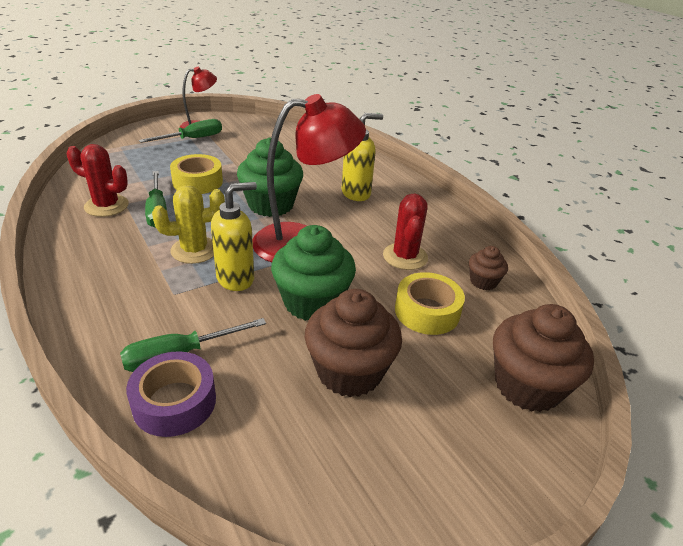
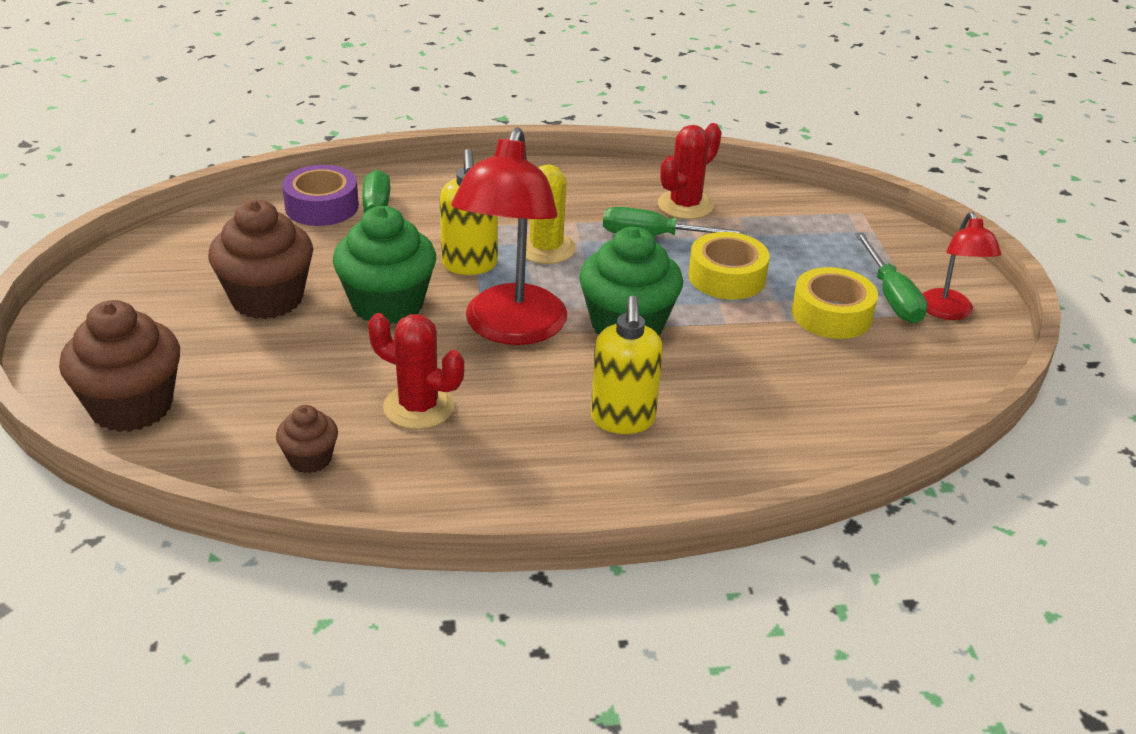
camera: 115 degrees right, 0 degrees up
yellow tape [395,272,465,335] -> yellow tape moved to [792,267,878,339]

